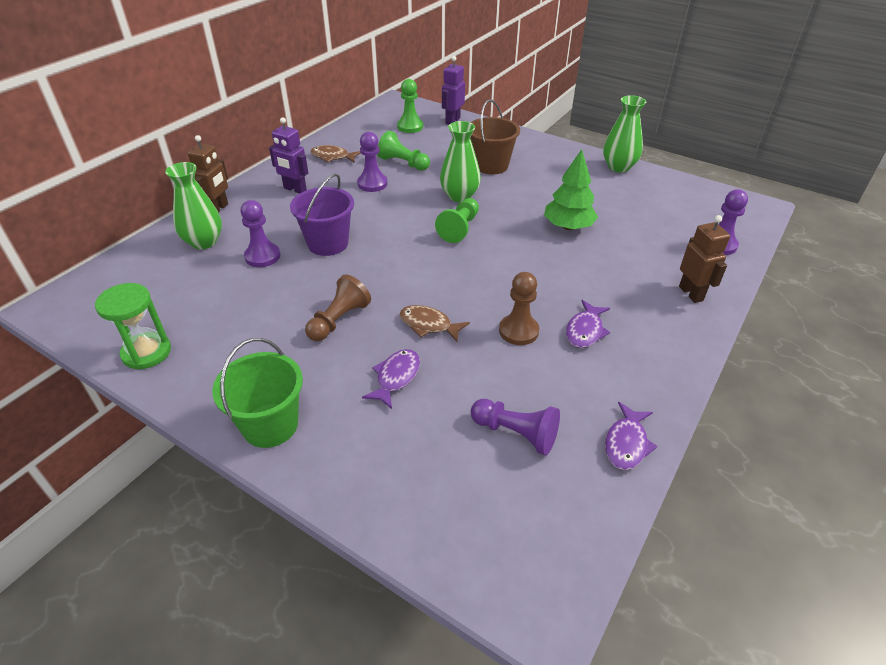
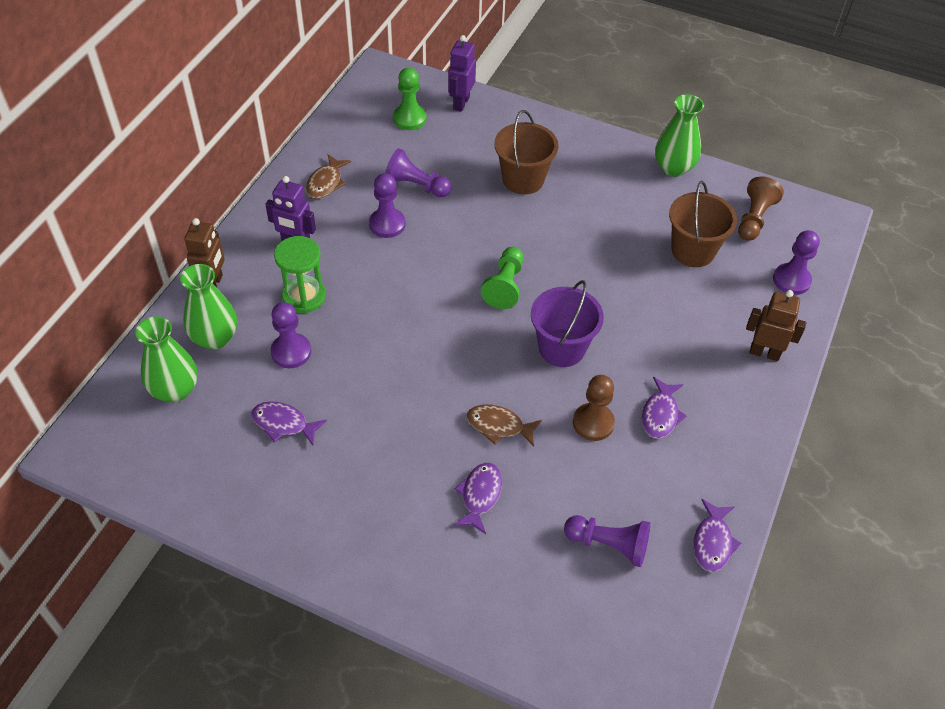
camera: 10 degrees left, 10 degrees up
green hourglass [95,283,171,370] -> green hourglass moved to [274,236,326,313]
green bucket [212,338,303,448] -> none
purple bucket [290,173,354,256] -> purple bucket moved to [531,280,604,367]
brown pawn [305,275,371,341] -> brown pawn moved to [738,177,784,241]
brown fish [310,145,360,162] -> brown fish turned 75 degrees counterclockwise [306,154,351,199]
green pawn [377,131,430,171] -> purple pawn [385,148,451,197]
green vase [440,121,481,202] -> green vase moved to [135,316,198,402]
green tree [544,149,598,230] -> none
brown robot [679,215,730,303] -> brown robot turned 45 degrees counterclockwise [746,290,806,361]
none -> purple fish [251,401,327,445]
none -> brown bucket [669,181,737,267]

